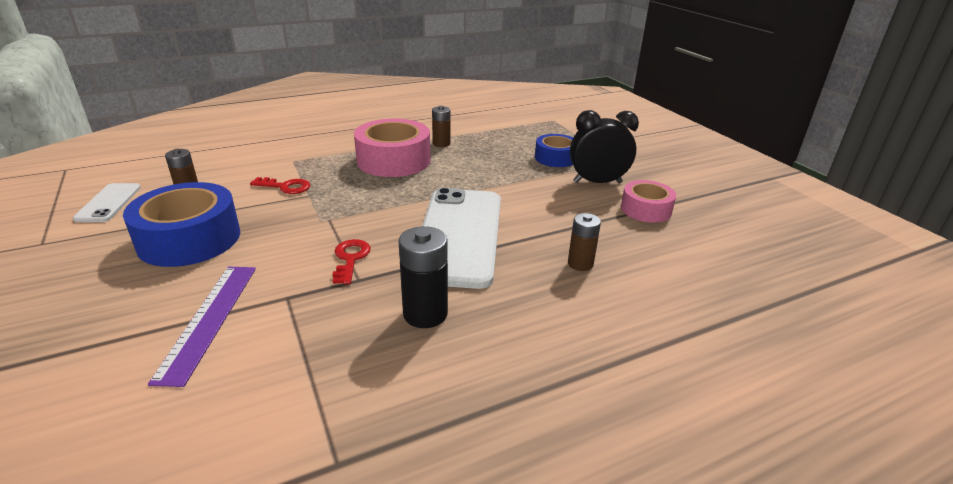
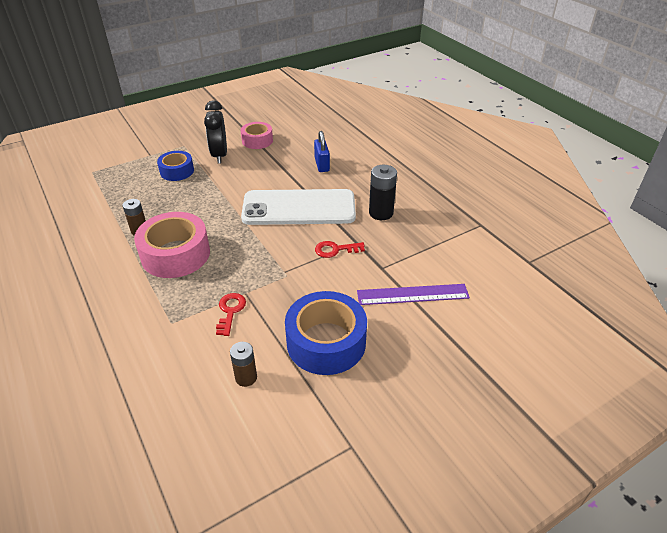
camera: 95 degrees left, 10 degrees up
white phone [73,183,141,222] -> none
brown battery [568,213,601,271] -> blue padlock [314,131,330,172]

